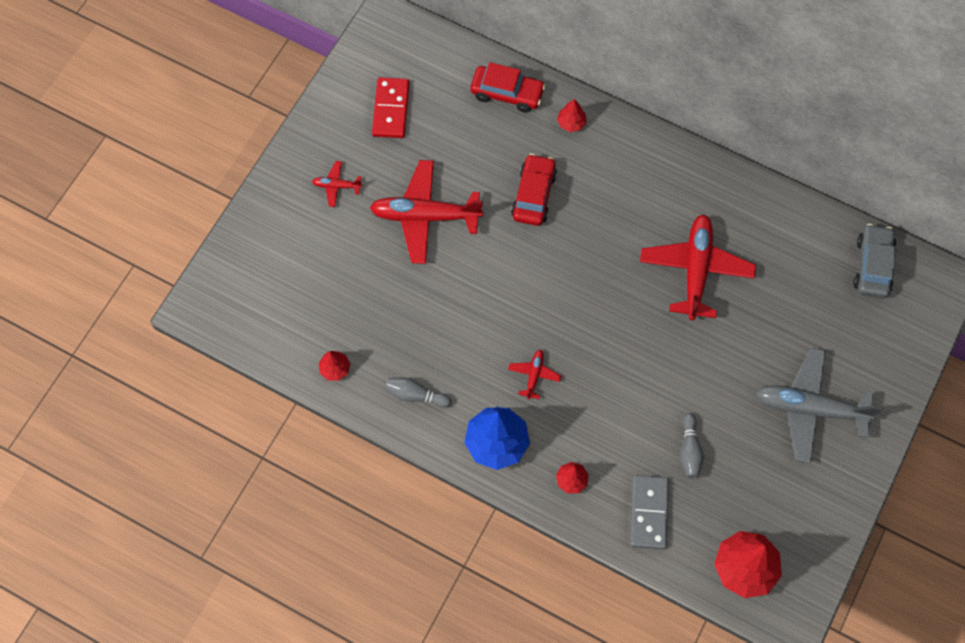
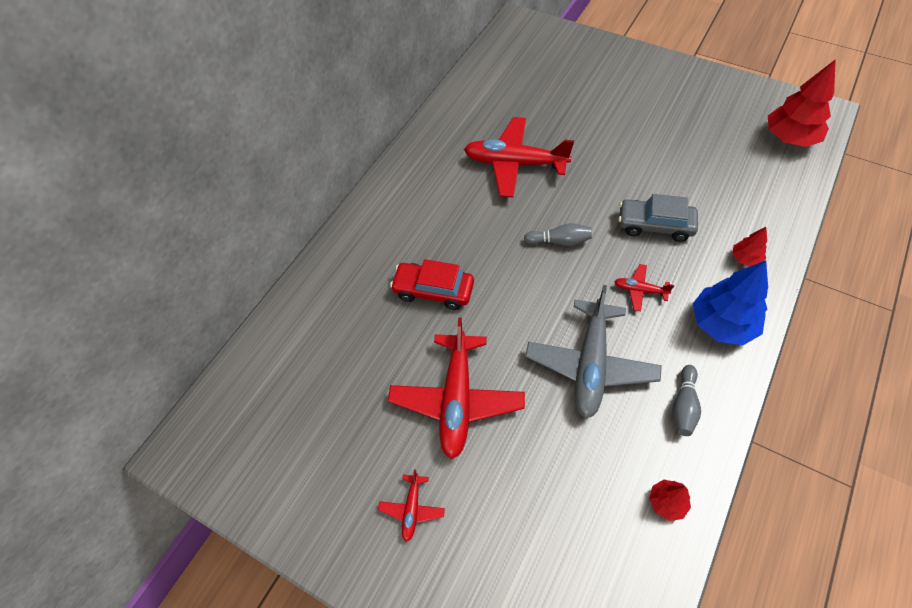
camera: 85 degrees left, 10 degrees down
red domino [372,77,410,138] -> none
red car [471,62,546,113] -> none
red tree [557,99,586,132] -> none
grey domino [630,475,669,549] -> none
grey bowling pin [680,413,704,479] -> grey bowling pin moved to [524,223,592,246]
grey plane [756,348,883,463] -> grey plane moved to [525,285,662,419]
grey car [854,224,896,298] -> grey car moved to [618,194,698,242]

